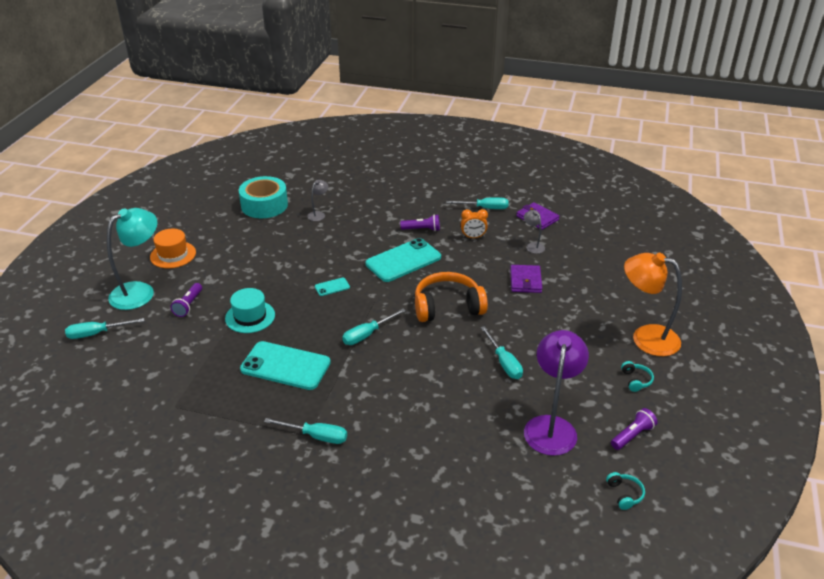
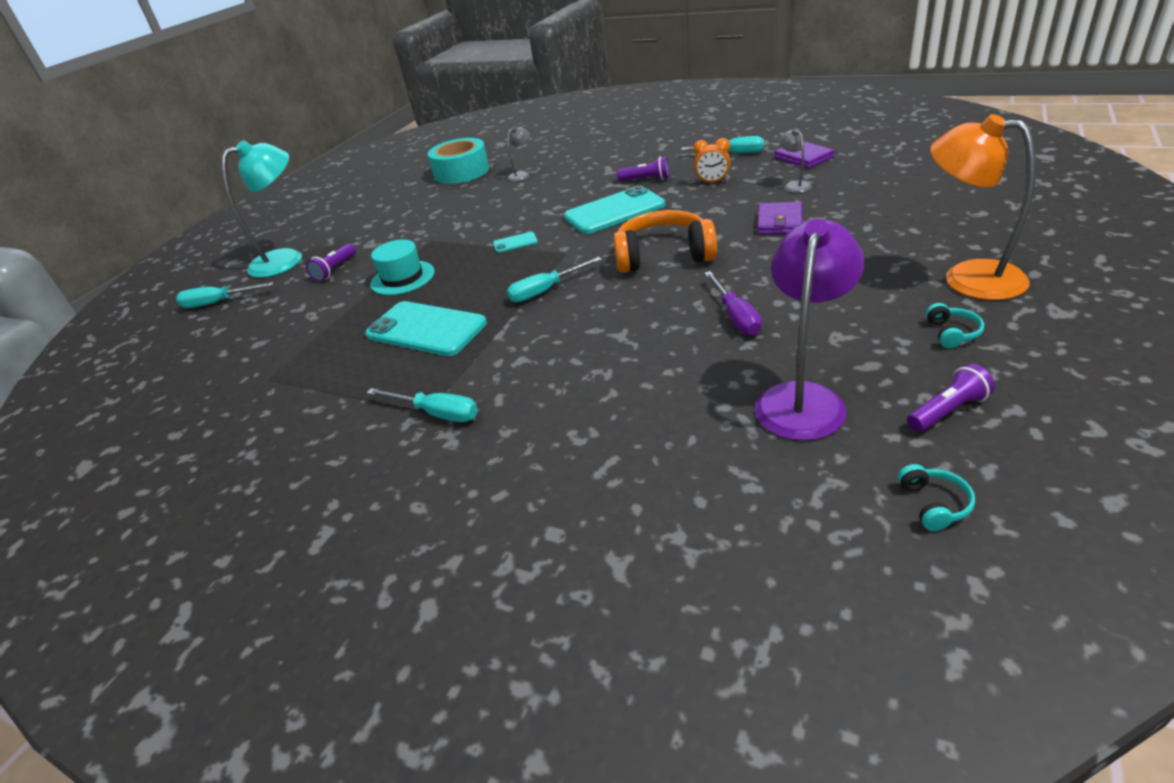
camera: 15 degrees right, 0 degrees up
orange hat [150,229,196,268] -> none
turquoise screwdriver [481,326,523,379] -> purple screwdriver [704,271,762,335]

